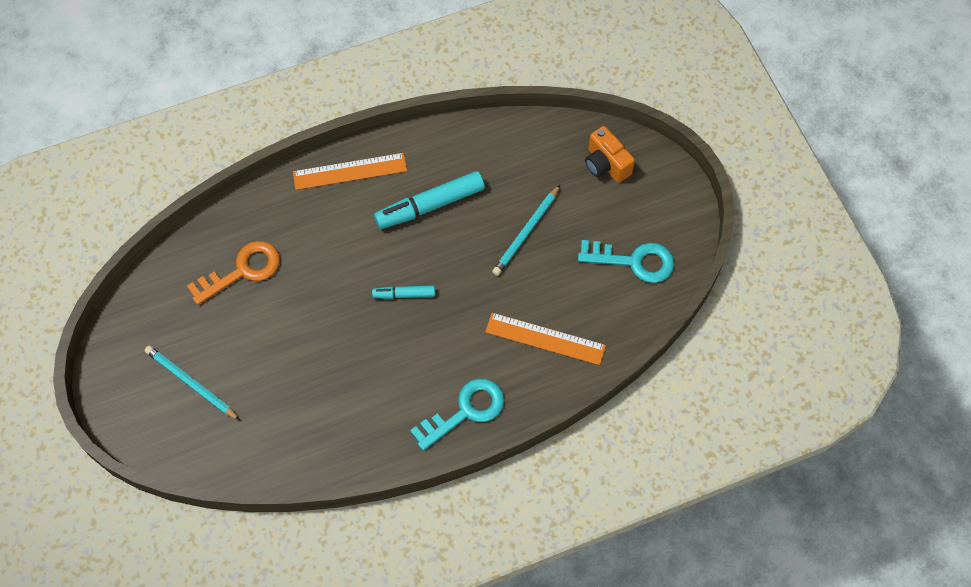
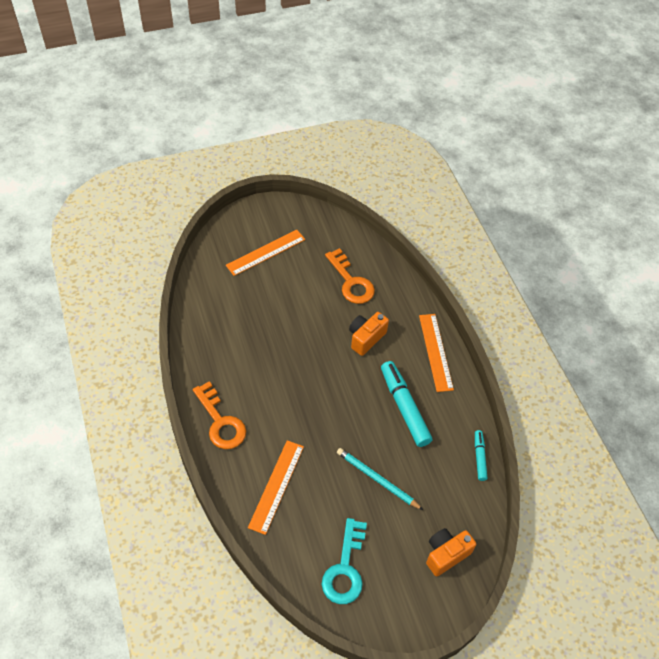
camera: 90 degrees right, 10 degrees down
turquoise pencil [145,346,240,420] -> orange ruler [226,230,305,276]
turquoise marker [372,285,435,299] -> turquoise marker moved to [475,430,488,481]
turquoise key [410,379,505,451] -> orange key [193,381,246,449]
none -> orange camera [349,312,389,356]

